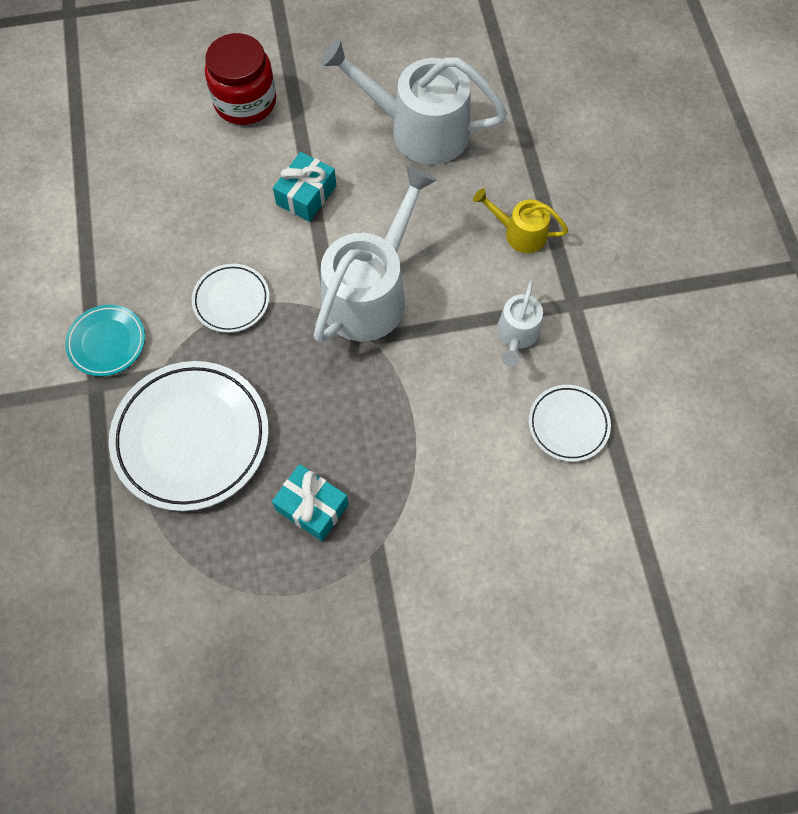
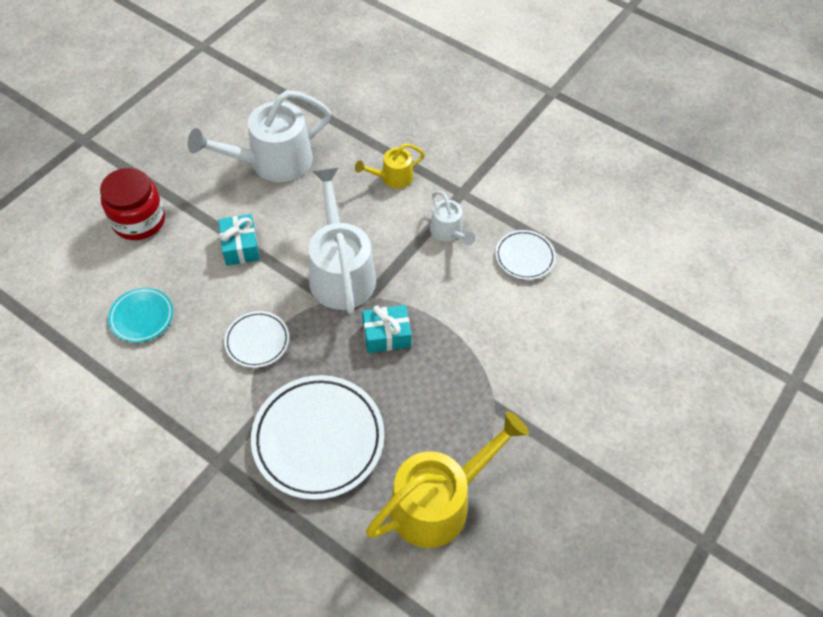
camera: 45 degrees left, 10 degrees down
turquoise plate [65,305,145,376] -> turquoise plate moved to [108,288,173,343]
turquoise gift [272,464,349,541] -> turquoise gift moved to [362,305,411,353]
none -> yellow watering can [366,411,529,548]

